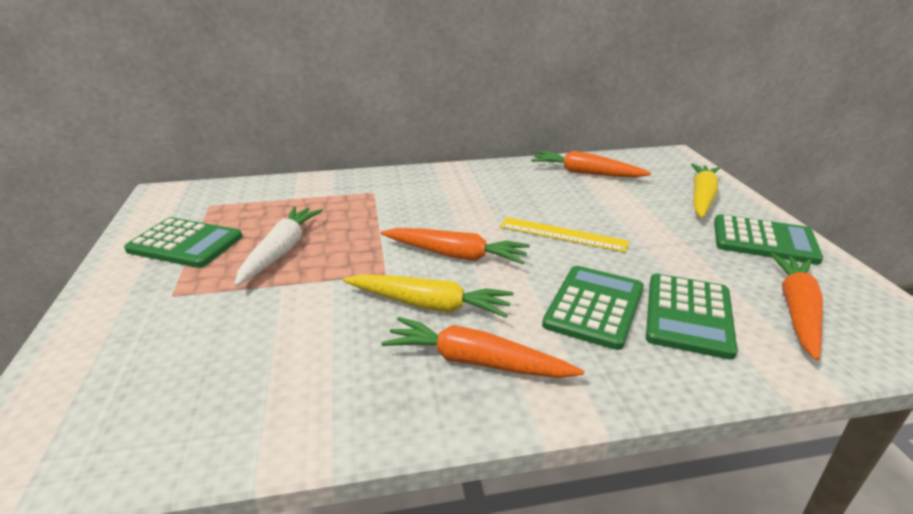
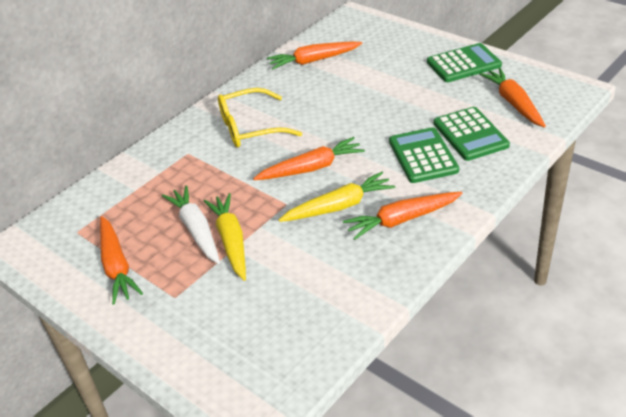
camera: 35 degrees left, 10 degrees up
green calculator [124,217,242,268] -> orange carrot [100,216,143,305]
yellow ruler [500,217,629,252] -> none
yellow carrot [691,164,720,218] -> yellow carrot moved to [204,193,246,281]
none -> yellow glasses [218,88,302,148]

